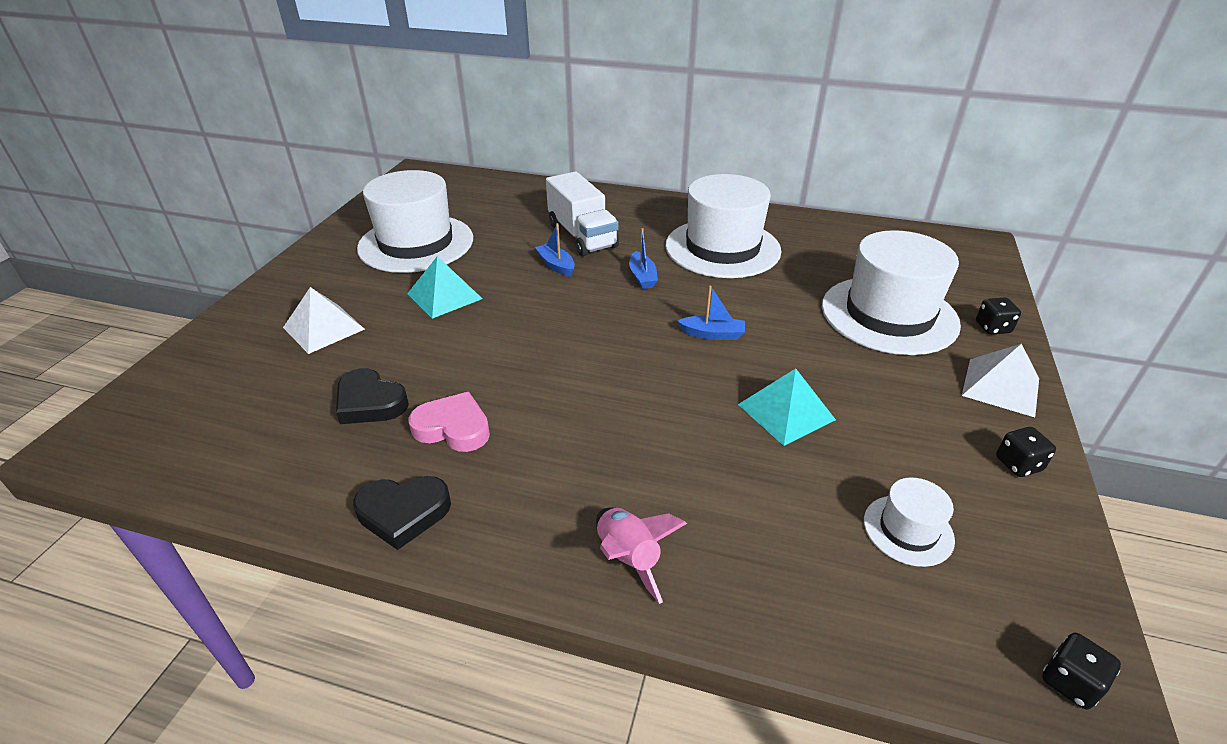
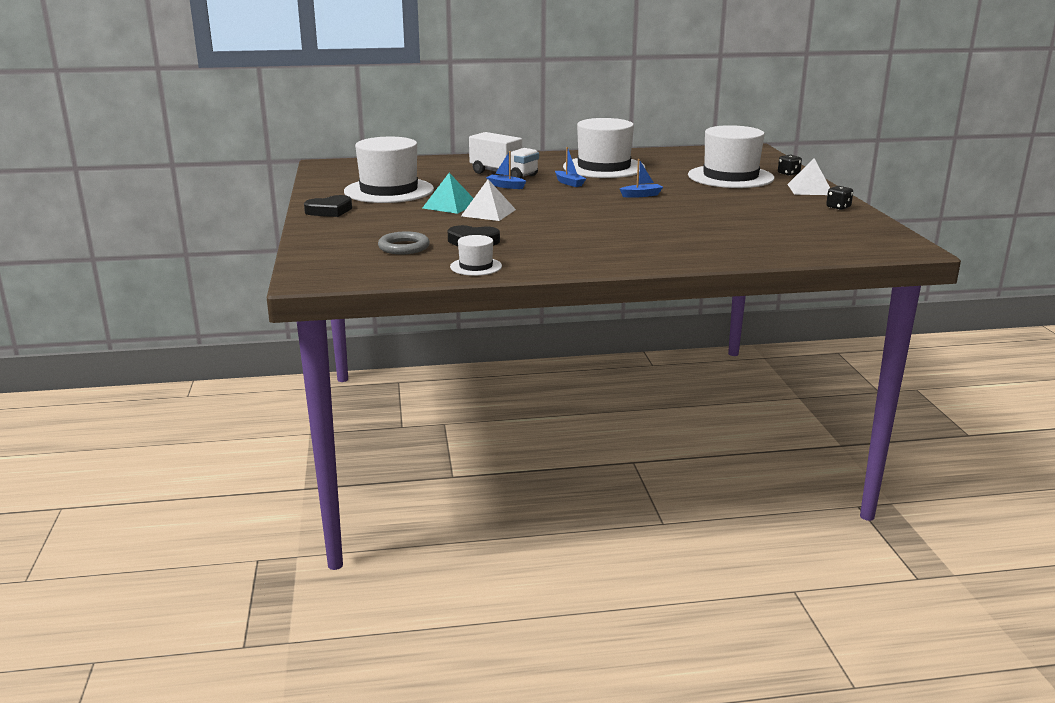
camera: 25 degrees left, 15 degrees down
white pyramid [283,287,365,354] -> white pyramid moved to [461,179,516,221]
black heart [353,476,451,550] -> black heart moved to [304,195,352,217]
pink heart [408,392,490,452] -> none
pink rocket [596,508,687,604] -> none
turquoise pyramid [738,368,836,446] -> none
white hat [864,477,955,567] -> white hat moved to [450,235,502,276]
black dice [1042,633,1121,709] -> none
none -> grey ring [378,231,430,254]

